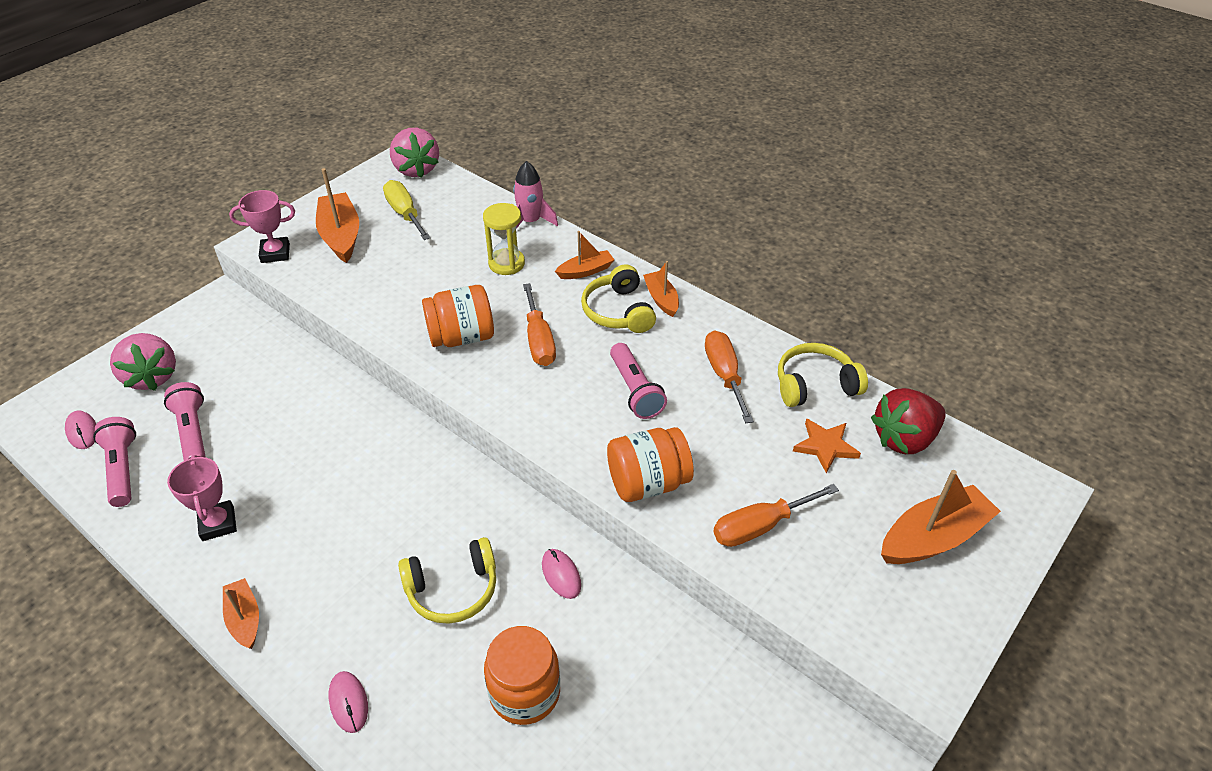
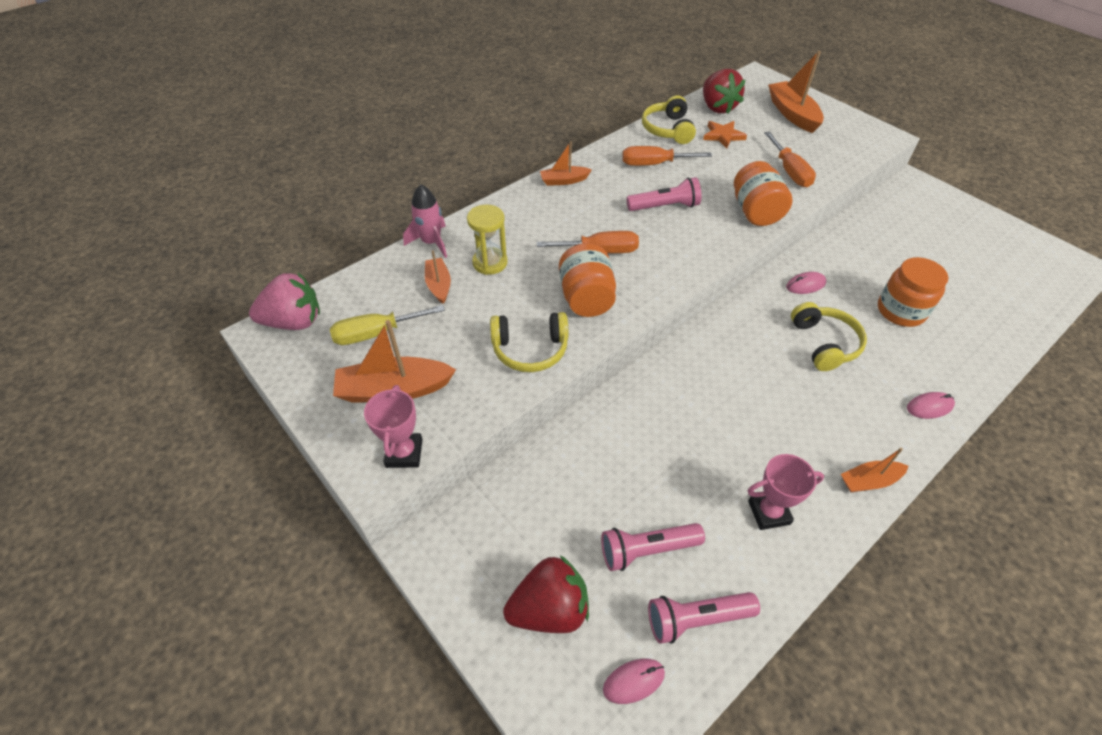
camera: 80 degrees left, 5 degrees up
pink strawberry [110,333,176,391] -> red strawberry [503,555,589,633]
orange boat [555,231,614,279] -> orange boat moved to [425,250,451,304]
yellow headphones [581,264,656,333] -> yellow headphones moved to [490,312,568,372]

